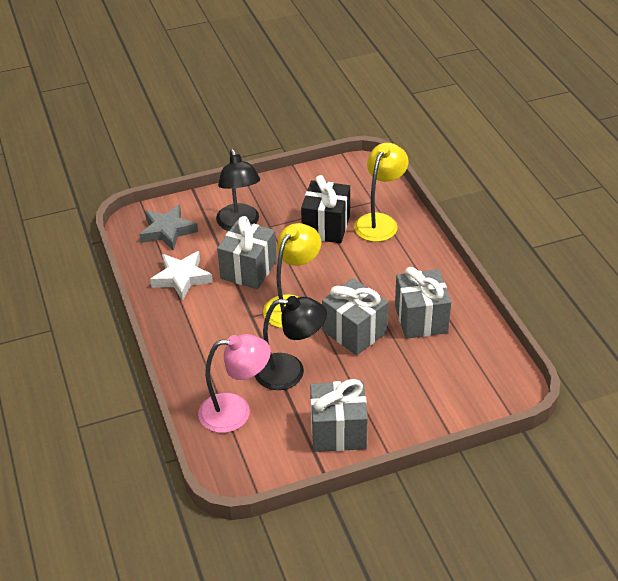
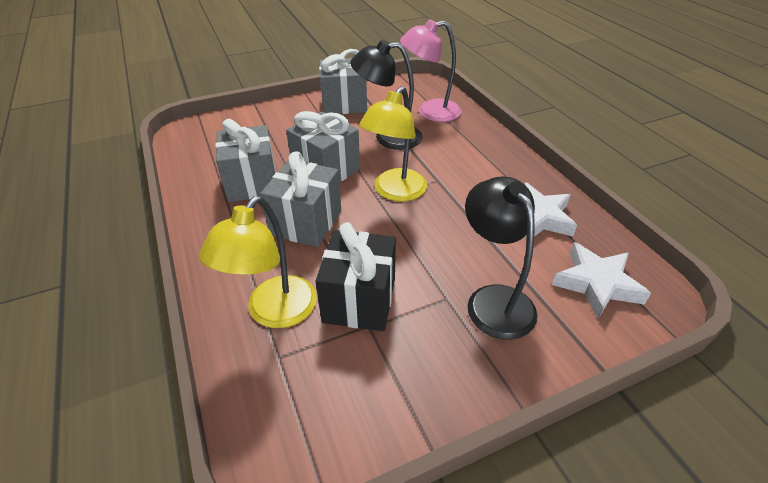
camera: 175 degrees right, 0 degrees up
grey star [139,204,198,251] -> white star [552,242,651,319]
grey gift [217,216,277,289] -> grey gift moved to [260,151,341,247]

